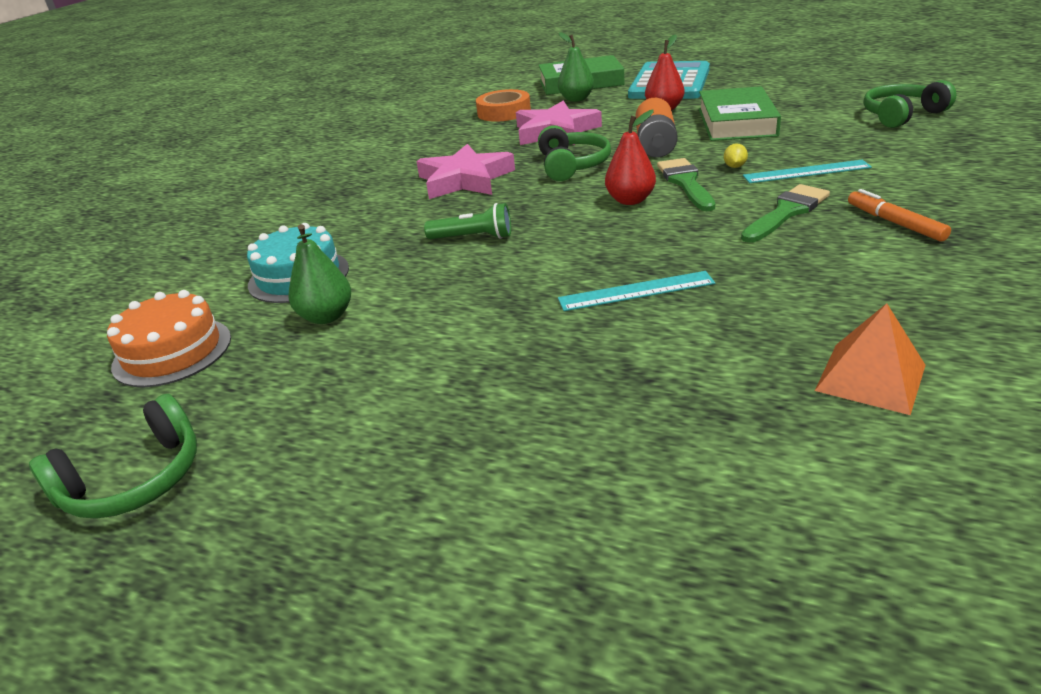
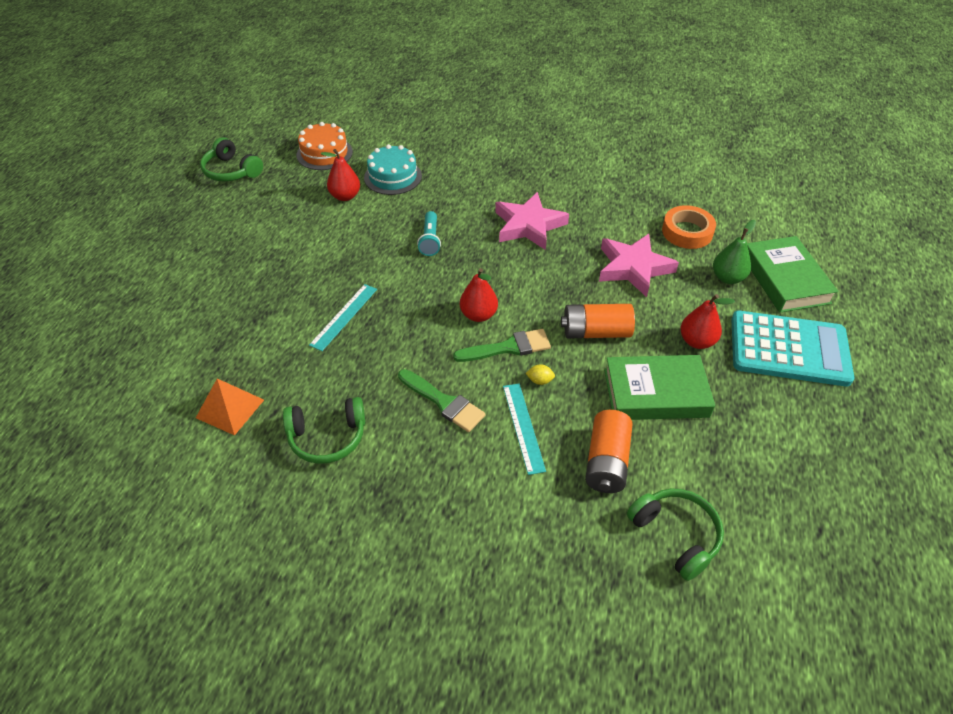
camera: 80 degrees right, 15 degrees up
green pear [288,224,351,324] -> red pear [321,149,360,201]
green flashlight [424,203,511,239] -> turquoise flashlight [417,211,441,256]
green headphones [538,125,611,181] -> green headphones moved to [283,397,365,464]
turquoise ruler [558,271,715,311] -> turquoise ruler turned 45 degrees clockwise [309,284,377,351]
orange marker [848,189,951,242] -> none
none -> orange battery [585,410,633,493]

